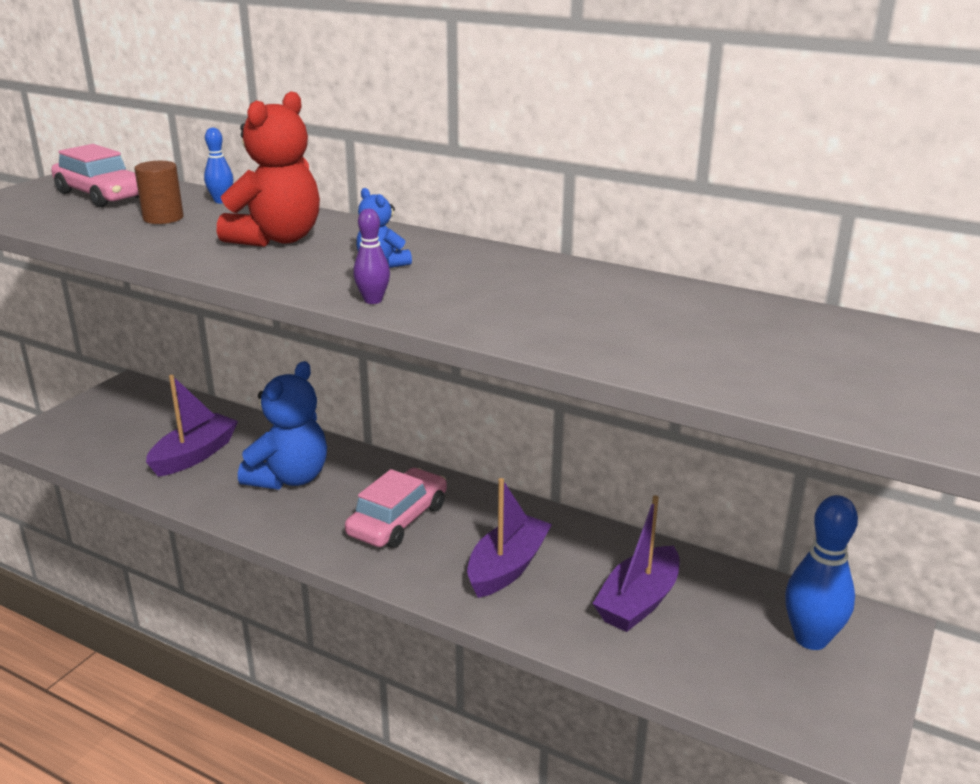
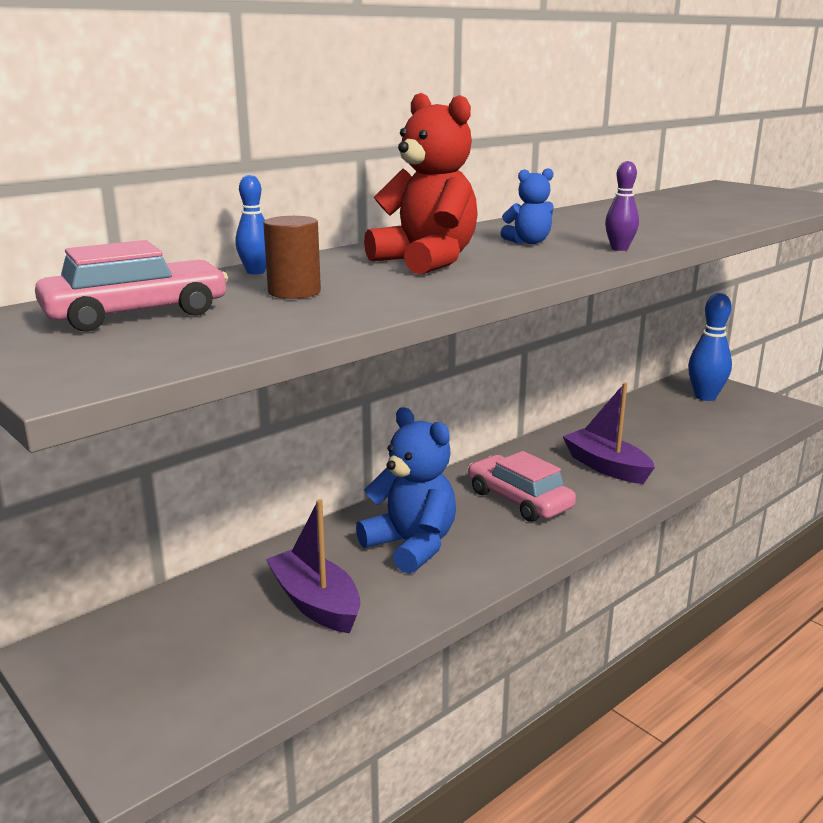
camera: 70 degrees left, 5 degrees down
purple boat [593,495,680,632] -> none

